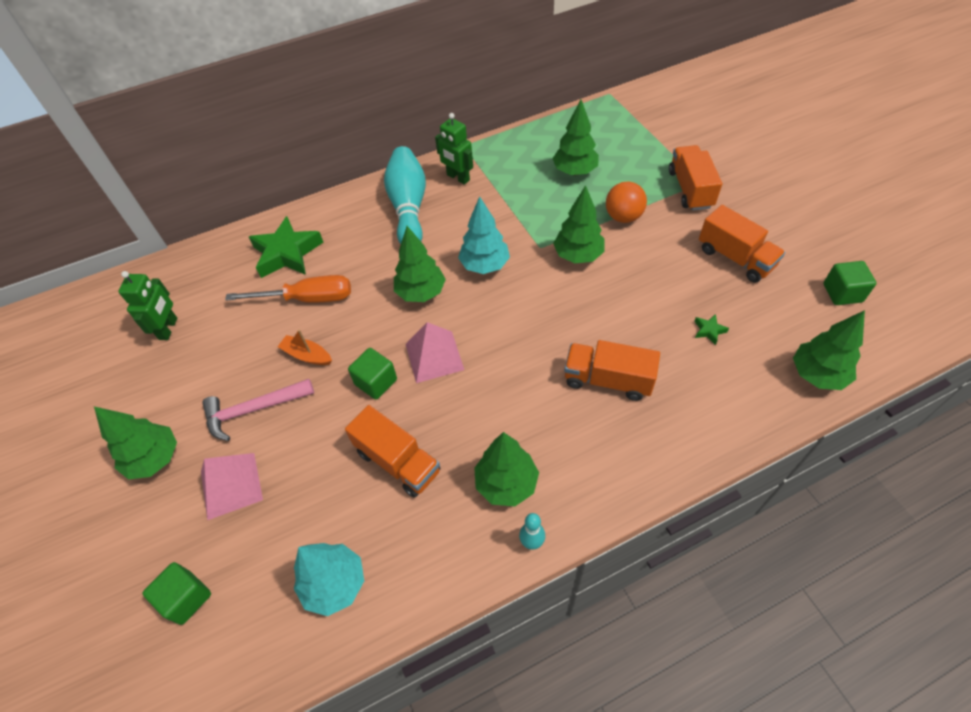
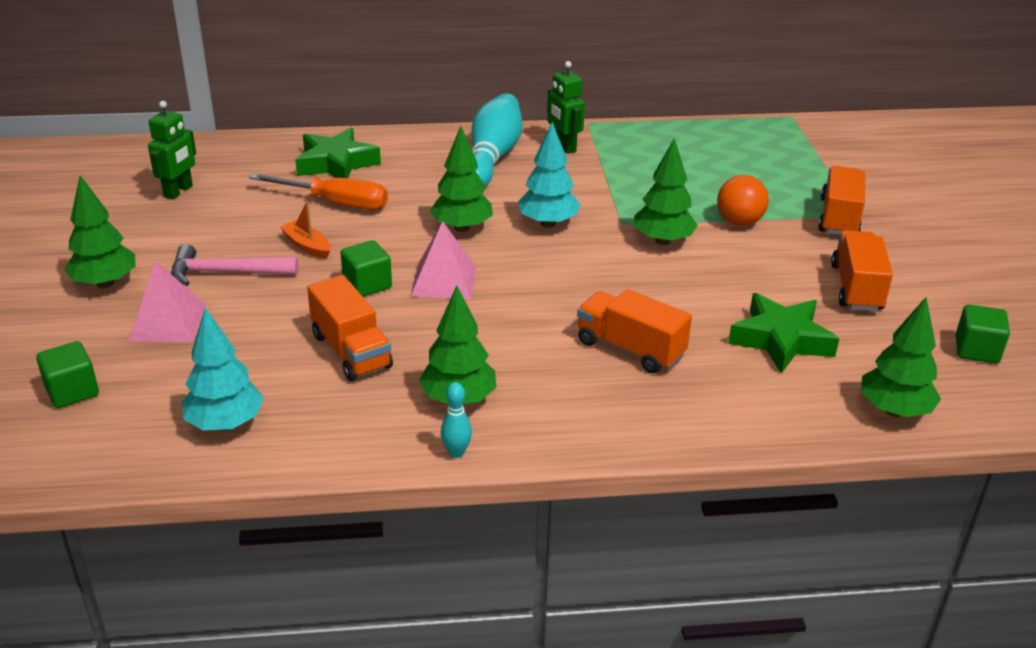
camera: 15 degrees right, 20 degrees down
green tree [552,100,599,176] -> none
green star [694,314,729,345] -> green star [728,293,839,374], size x2.43
orange truck [699,205,785,283] -> orange truck turned 150 degrees counterclockwise [831,230,893,312]

